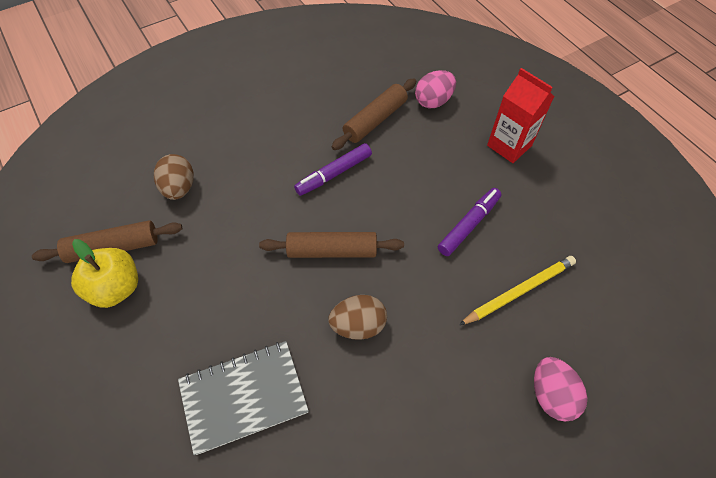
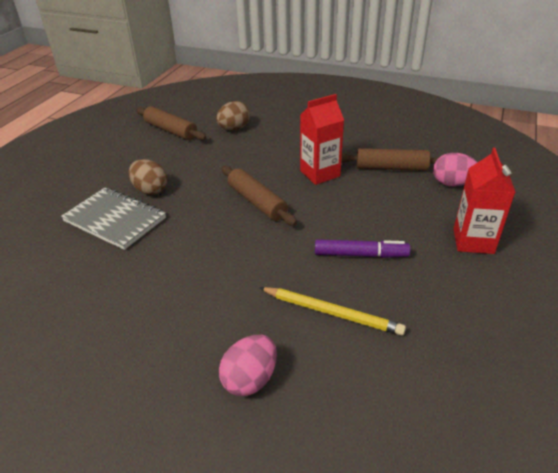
camera: 55 degrees right, 20 degrees down
yellow apple [71,239,138,308] -> none
purple marker [294,143,372,196] -> red carton [300,94,344,185]
brown egg [328,295,387,340] -> brown egg moved to [129,159,167,195]

